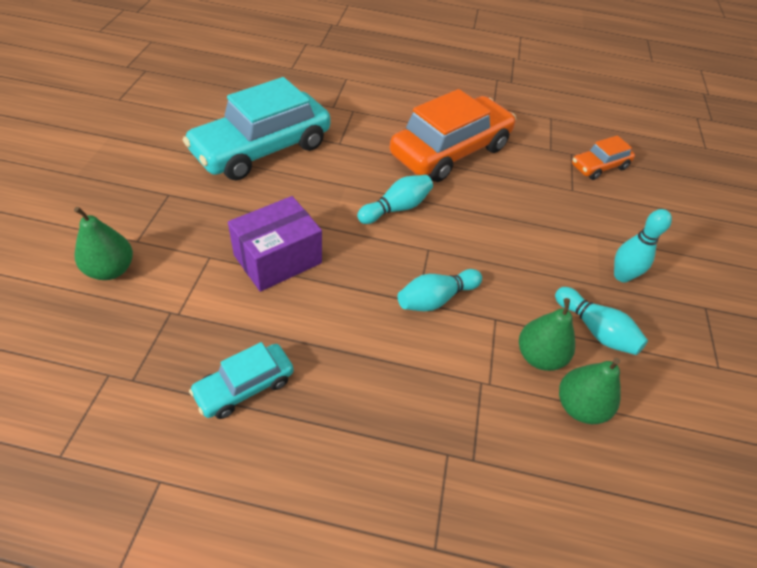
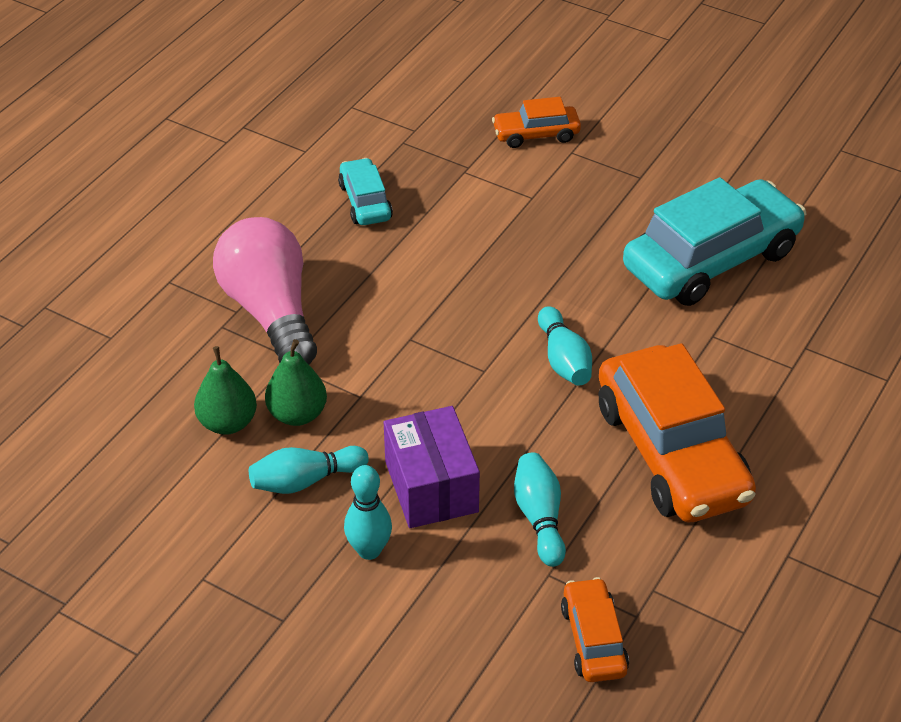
camera: 115 degrees right, 5 degrees down
green pear [74,207,133,280] -> orange car [492,97,581,148]
turquoise car [183,77,330,181] -> turquoise car turned 75 degrees clockwise [623,177,806,306]
purple box [228,196,322,292] -> purple box moved to [384,406,480,528]
turquoise bowling pin [398,269,482,311] -> turquoise bowling pin moved to [514,452,566,567]
none -> pink light bulb [213,217,317,364]

